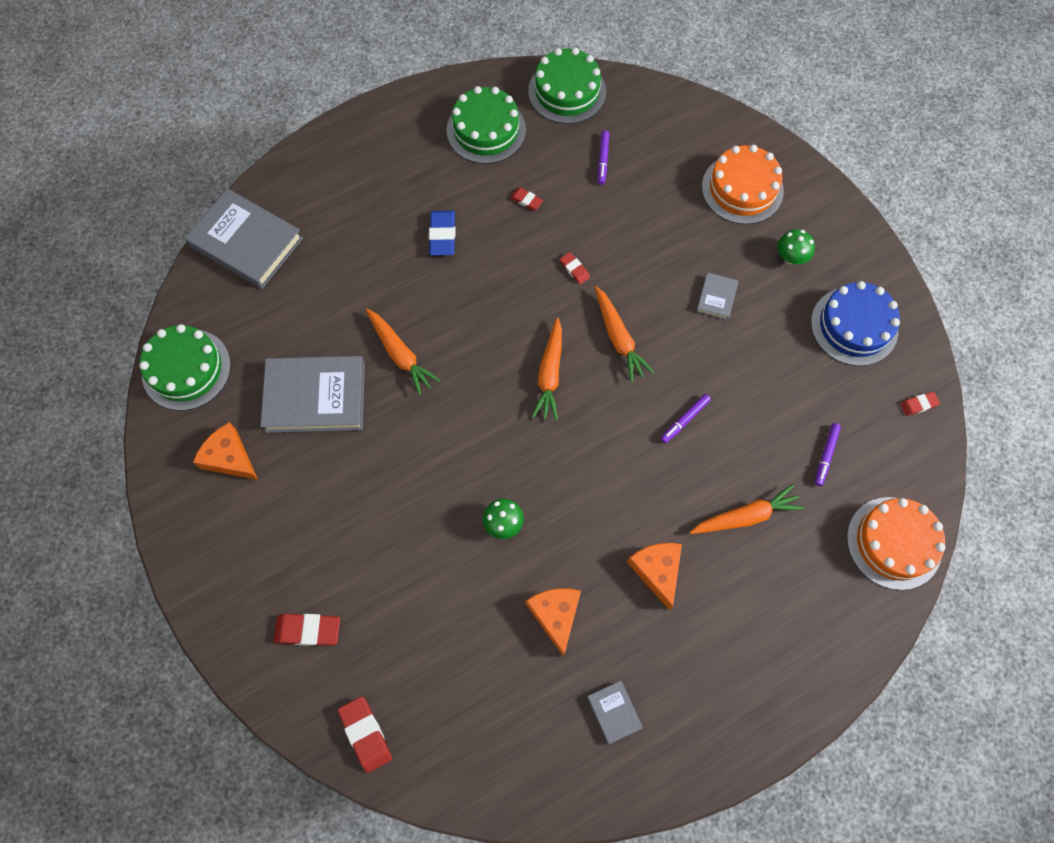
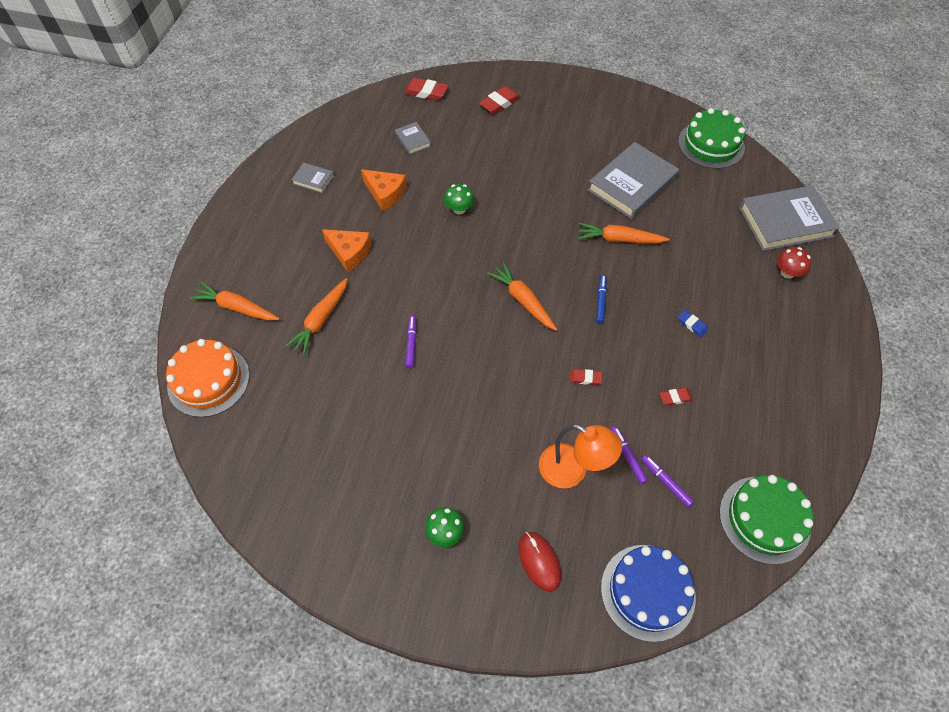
camera: 135 degrees right, 10 degrees down
orange cheese [193,422,258,480] -> none
blue eraser [429,211,455,256] -> blue eraser [678,310,708,337], size x0.58
green cake [447,86,526,164] -> none
orange carrot [595,286,654,382] -> orange carrot moved to [190,282,280,321]
grey book [696,273,739,320] -> grey book moved to [395,122,431,155]
orange cake [702,145,784,224] -> red mouse [519,532,561,592]
blue cake [811,281,900,366] -> blue cake moved to [601,545,696,642]
purple marker [815,423,841,486] -> purple marker moved to [611,426,648,484]
red eraser [900,392,940,416] -> none
none -> orange lamp [539,424,622,488]
none -> blue marker [596,275,607,324]
none -> red mushroom [777,247,811,279]

